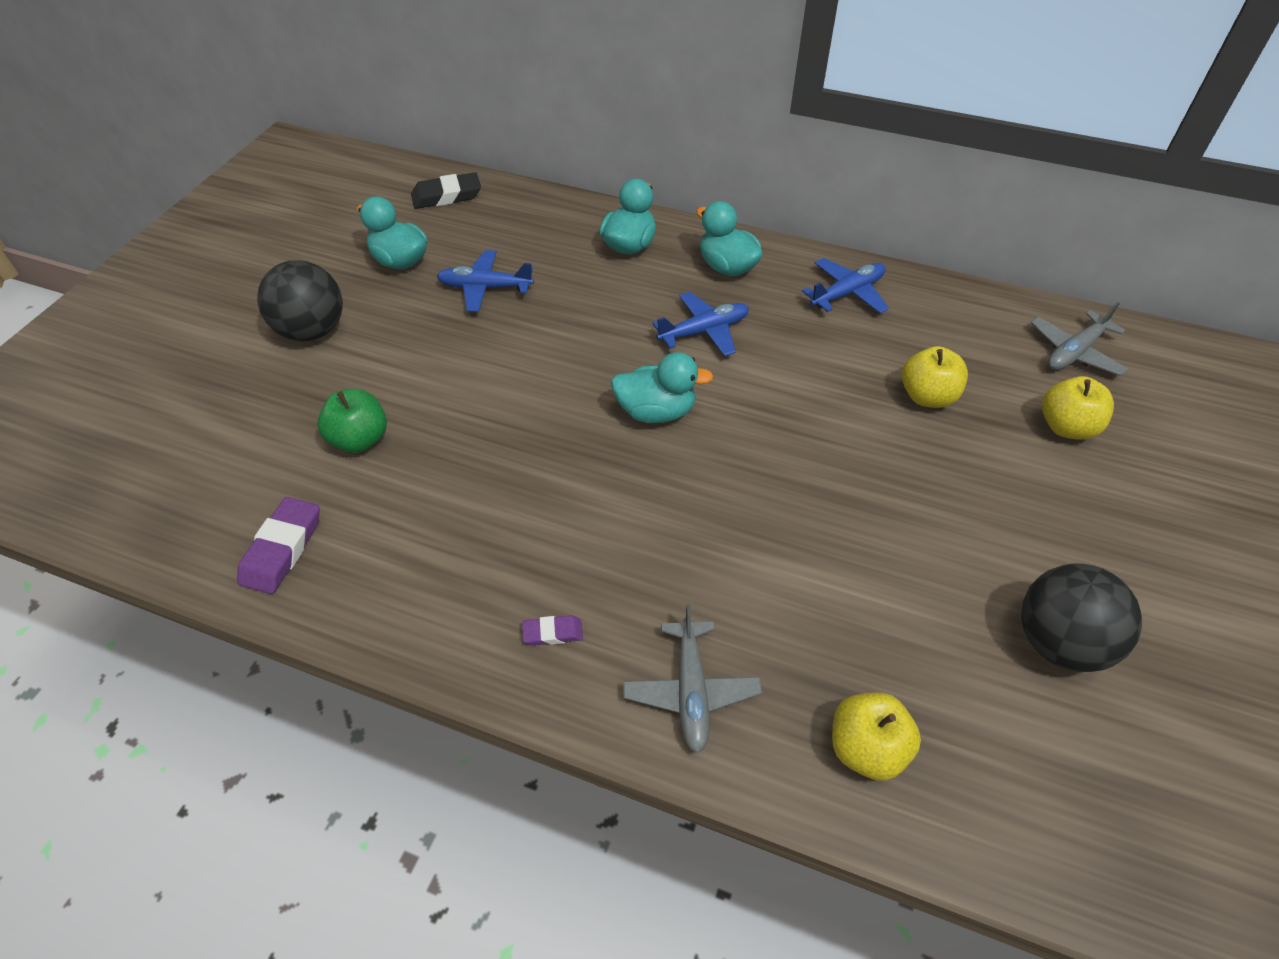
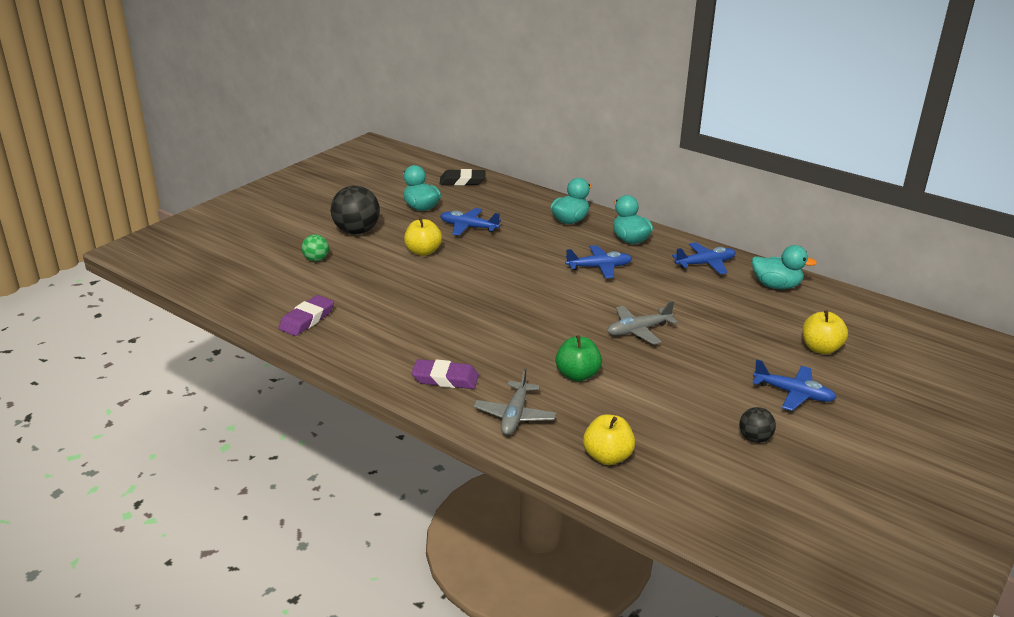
camera: 15 degrees right, 20 degrees down
green apple [317,389,387,453] -> green apple moved to [556,335,602,381]
purple eraser [522,615,583,646] -> purple eraser [411,359,479,389], size x1.81
turquoise duck [611,352,714,423] -> turquoise duck moved to [752,245,817,289]
yellow apple [902,346,968,408] -> yellow apple moved to [404,217,442,256]
black ball [1021,564,1142,672] -> black ball [739,407,776,443], size x0.53
grey plane [1031,302,1128,376] -> grey plane moved to [607,301,678,345]
none -> green ball [302,234,329,261]
none -> blue plane [753,359,837,411]

